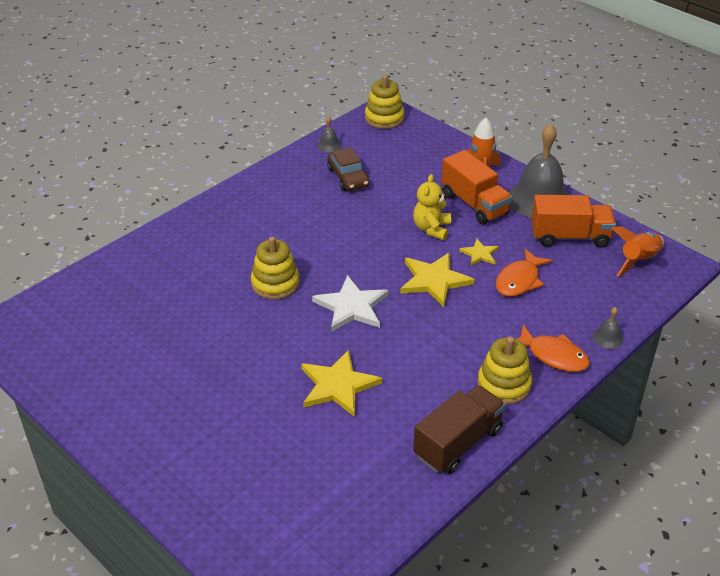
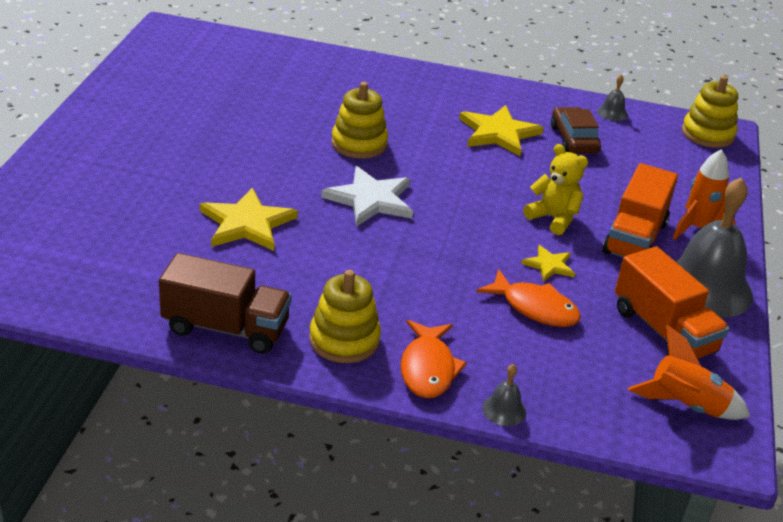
camera: 55 degrees right, 5 degrees down
brown car [327,147,370,191] -> brown car turned 135 degrees clockwise [551,107,601,154]
yellow star [400,253,474,307] -> yellow star moved to [459,105,544,156]
yellow teddy bear [413,174,451,240] -> yellow teddy bear turned 60 degrees clockwise [523,144,588,235]
orange fish [496,249,553,297] -> orange fish turned 150 degrees counterclockwise [476,269,581,327]

